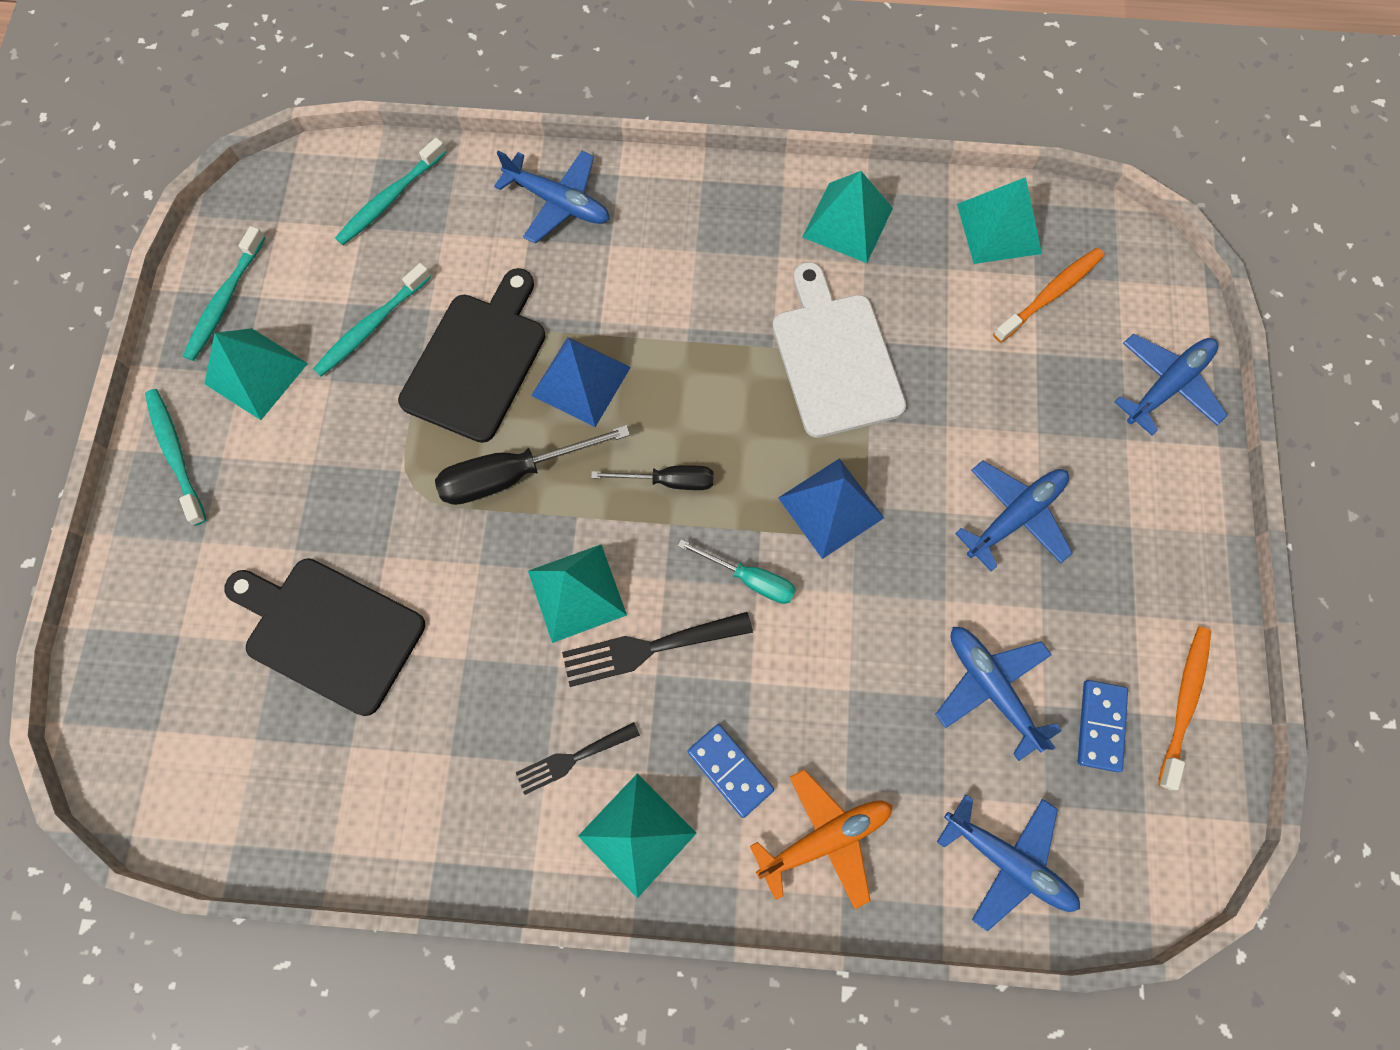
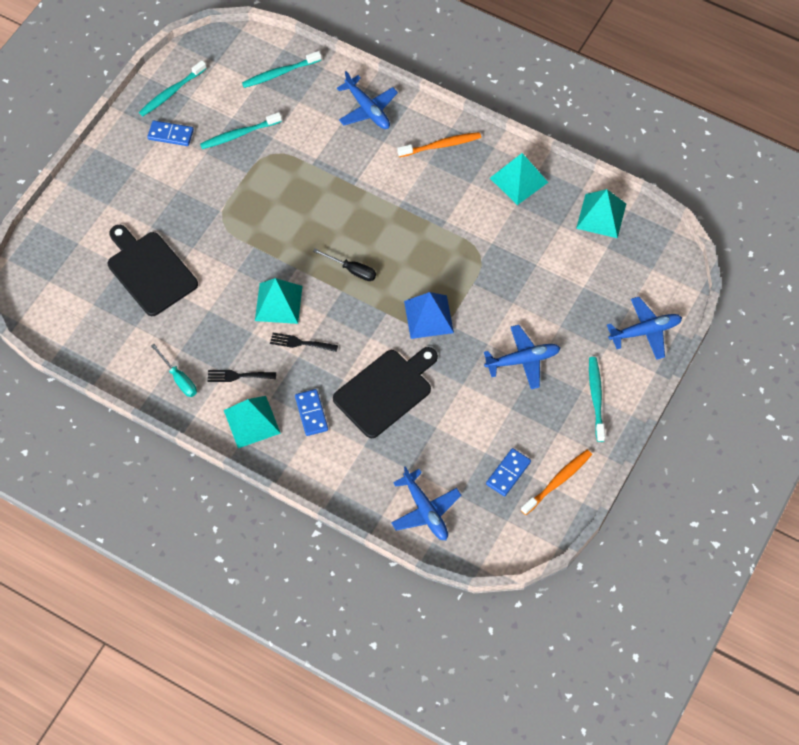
camera: 25 degrees right, 10 degrees down
turquoise toothbrush [145,389,206,525] -> turquoise toothbrush moved to [589,357,605,442]
turquoise pyramid [204,328,308,420] -> blue domino [147,120,194,146]
black cutting board [398,268,546,443] -> black cutting board moved to [333,347,438,438]
black screwdriver [435,425,630,505] -> none
blue pyramid [531,337,631,427] -> none
black fork [562,612,753,687] -> black fork [270,333,338,352], size x0.65
turquoise screwdriver [678,539,796,604] -> turquoise screwdriver moved to [151,344,197,397]
orange plane [750,769,893,909] -> none
white cutting board [772,262,906,438] -> none
blue plane [936,627,1062,761] -> none
orange toothbrush [993,248,1104,342] -> orange toothbrush moved to [397,132,481,157]

